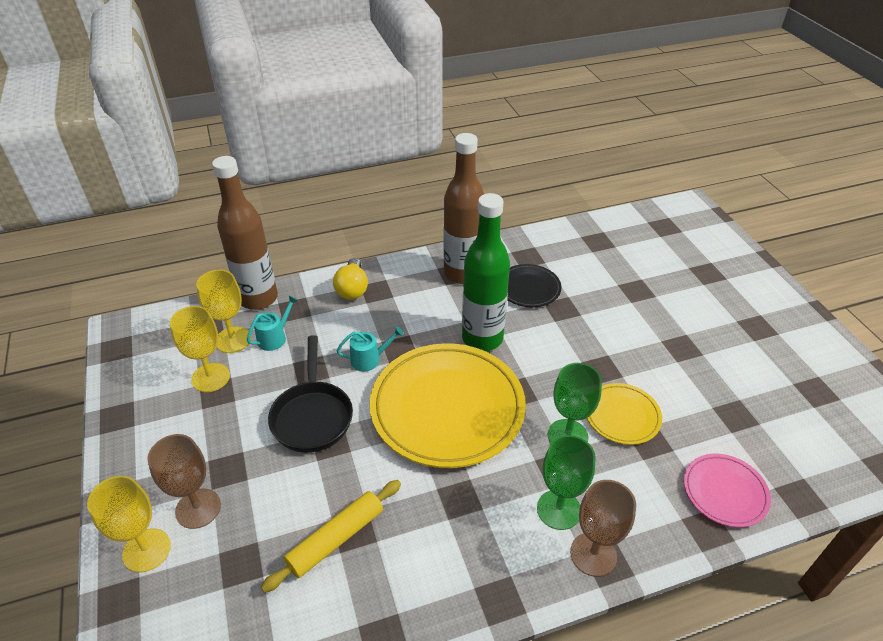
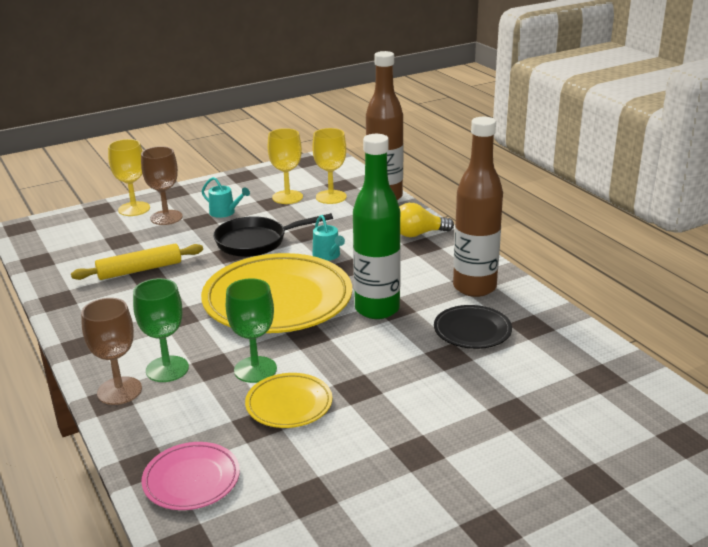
camera: 80 degrees right, 15 degrees down
turquoise watering can [247,295,298,351] -> turquoise watering can moved to [202,177,250,218]
yellow rolling pin [261,480,401,593] -> yellow rolling pin turned 60 degrees counterclockwise [71,244,203,280]

